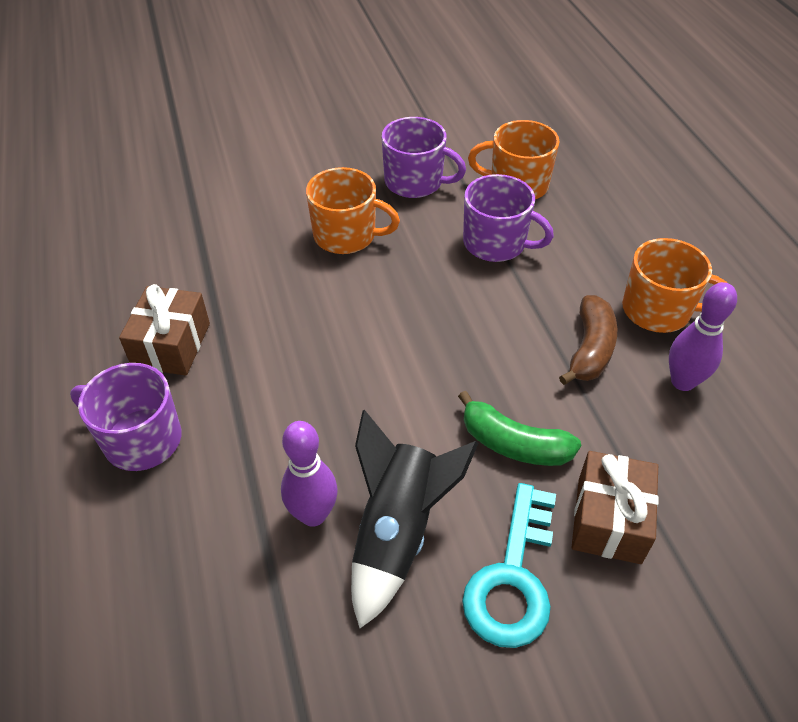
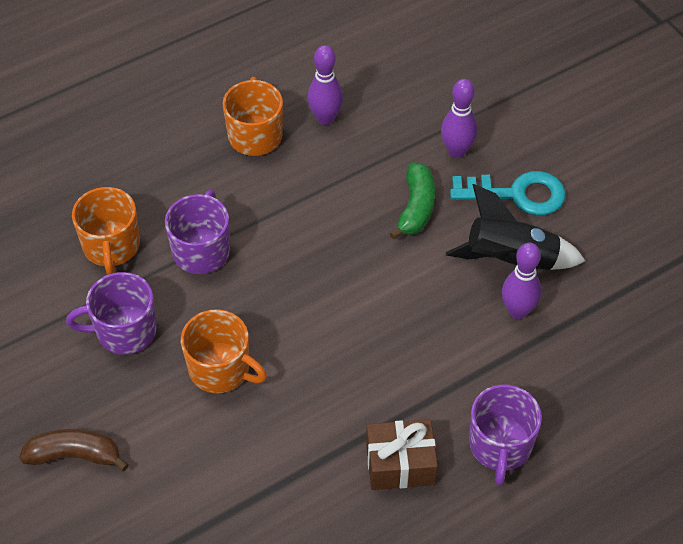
camera: 105 degrees left, 5 degrees up
orange mug [306,167,400,254] -> orange mug turned 120 degrees clockwise [181,309,267,393]
purple mug [382,117,466,198] -> purple mug turned 105 degrees counterclockwise [66,272,157,355]
brown banana [559,295,617,385] -> brown banana moved to [19,429,129,471]
brown gift [571,451,659,564] -> purple bowling pin [441,79,477,158]

